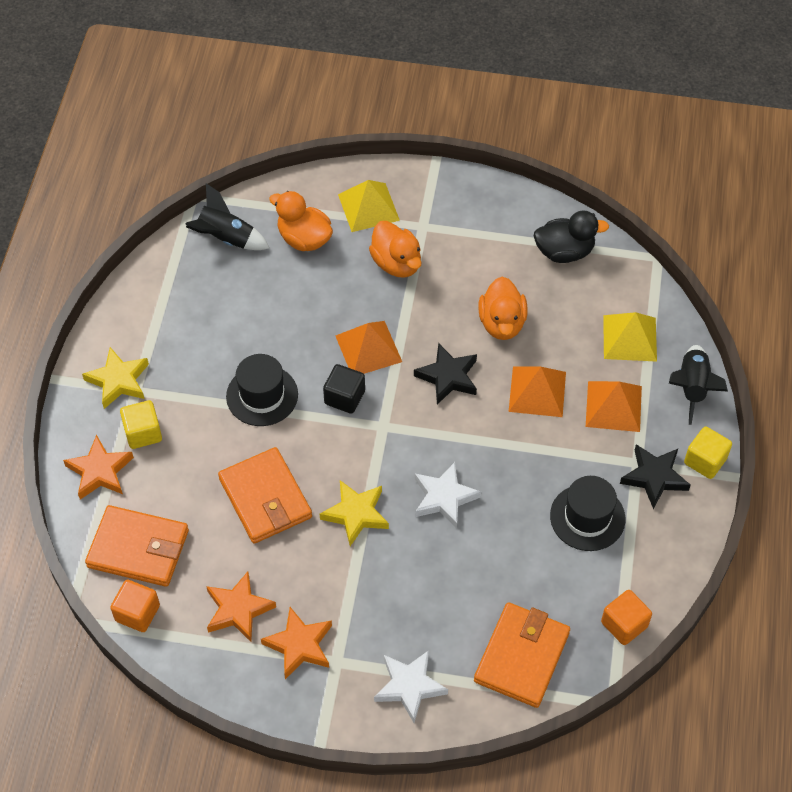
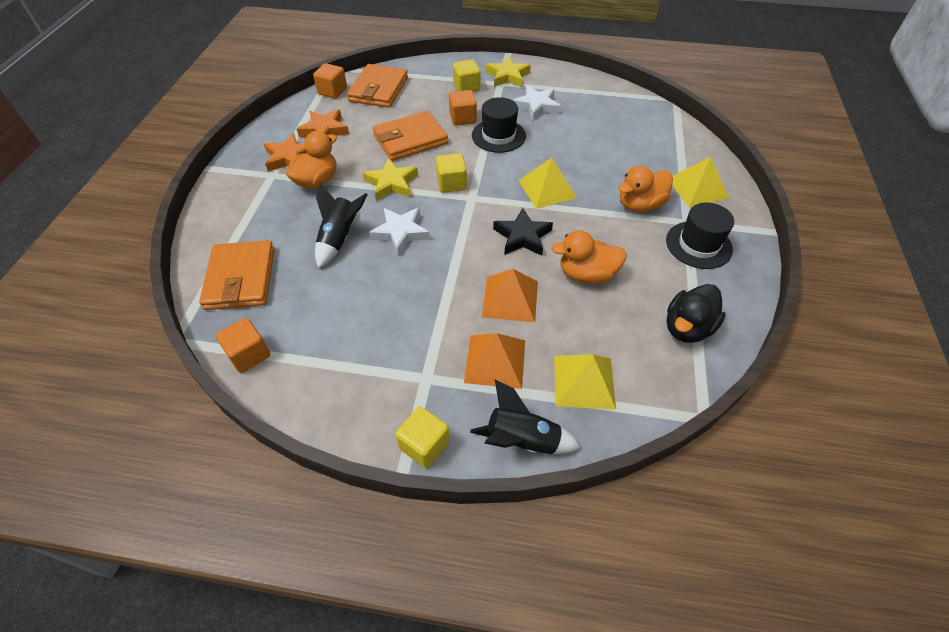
camera: 90 degrees right, 5 degrees down
orange star [63,435,134,499] -> none
black rocket [185,184,269,250] -> black rocket moved to [315,183,368,268]
orange duck [269,191,333,251] -> orange duck moved to [286,131,337,189]
black cube [323,364,365,414] -> none
orange pyramid [336,321,402,374] -> yellow pyramid [518,158,577,209]
white star [374,650,448,723] -> white star moved to [512,86,560,120]
orange wallet [474,602,570,708] -> orange wallet turned 60 degrees clockwise [199,240,274,310]
black duck [534,211,609,263] -> black duck turned 45 degrees clockwise [667,284,726,343]
black hat [550,476,625,551] -> black hat moved to [666,202,734,269]
black star [620,444,691,509] -> none
none -> yellow cube [436,153,467,193]
none -> orange cube [449,90,477,125]

